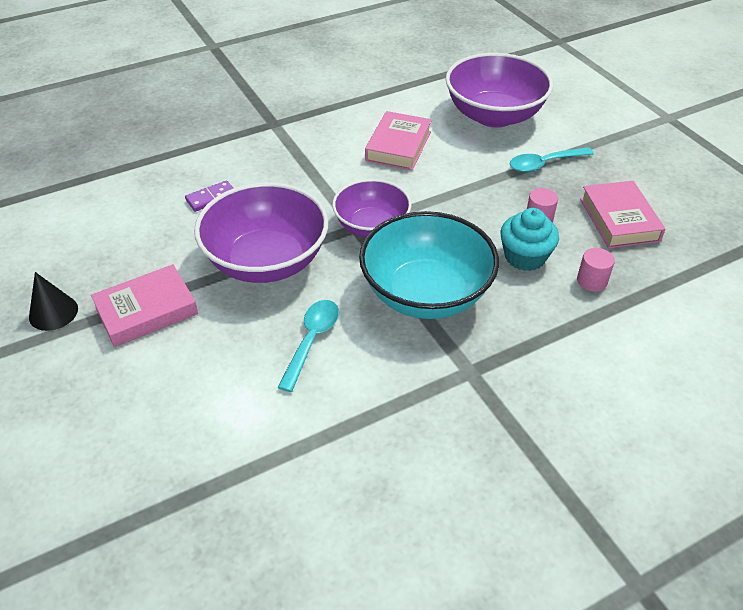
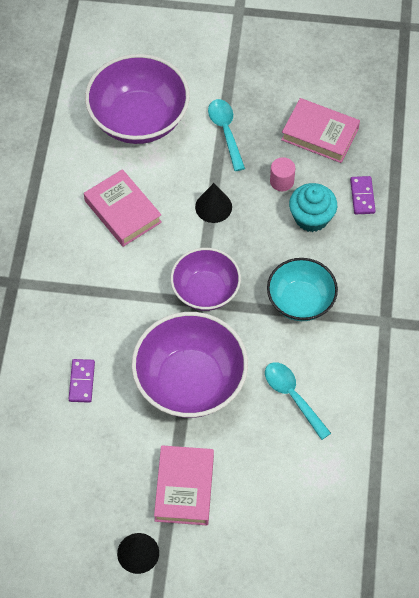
camera: 55 degrees left, 15 degrees up
turquoise bowl [359,211,499,319] -> turquoise bowl [267,258,338,321], size x0.63
turquoise spoon [510,147,594,172] -> turquoise spoon turned 150 degrees clockwise [208,99,245,171]
pink cylinder [577,248,615,292] -> purple domino [350,176,376,214]
none -> black cone [195,183,232,223]

